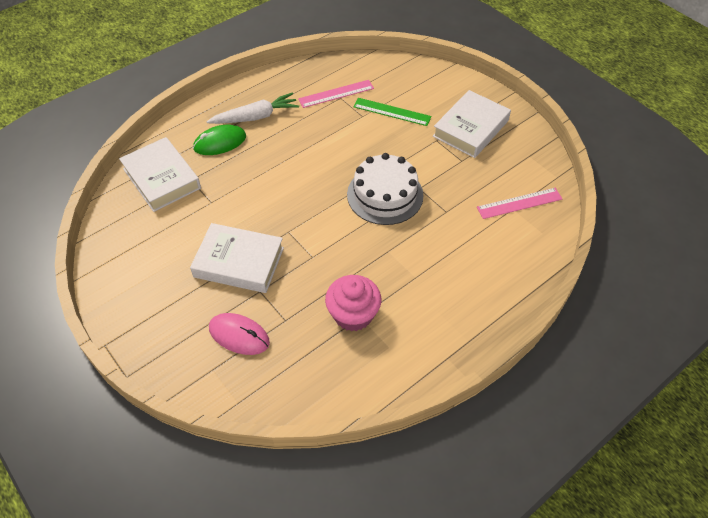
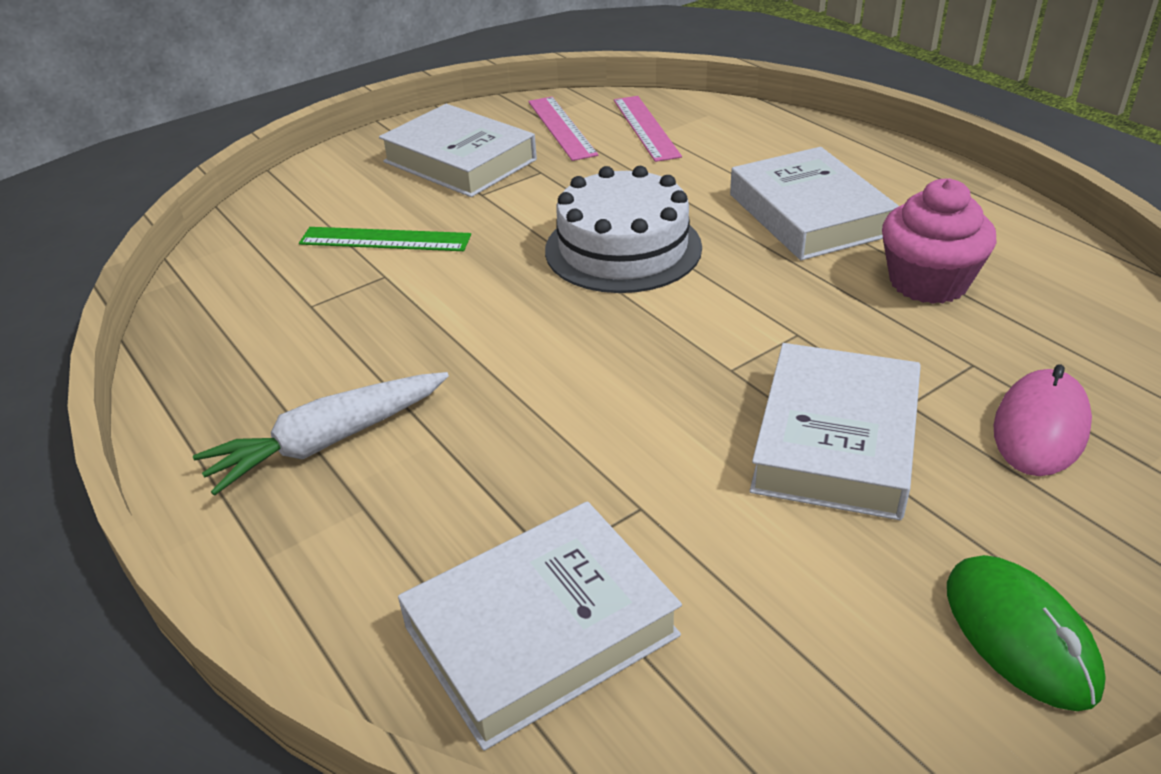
camera: 85 degrees left, 15 degrees down
green mouse [193,125,246,155] -> green mouse moved to [947,555,1106,711]
white carrot [206,93,299,124] -> white carrot turned 105 degrees counterclockwise [193,372,449,496]
pink ruler [298,80,374,108] -> pink ruler moved to [528,97,598,161]
green ruler [353,98,432,126] -> green ruler turned 75 degrees clockwise [299,227,471,251]
none -> white book [730,147,899,260]

